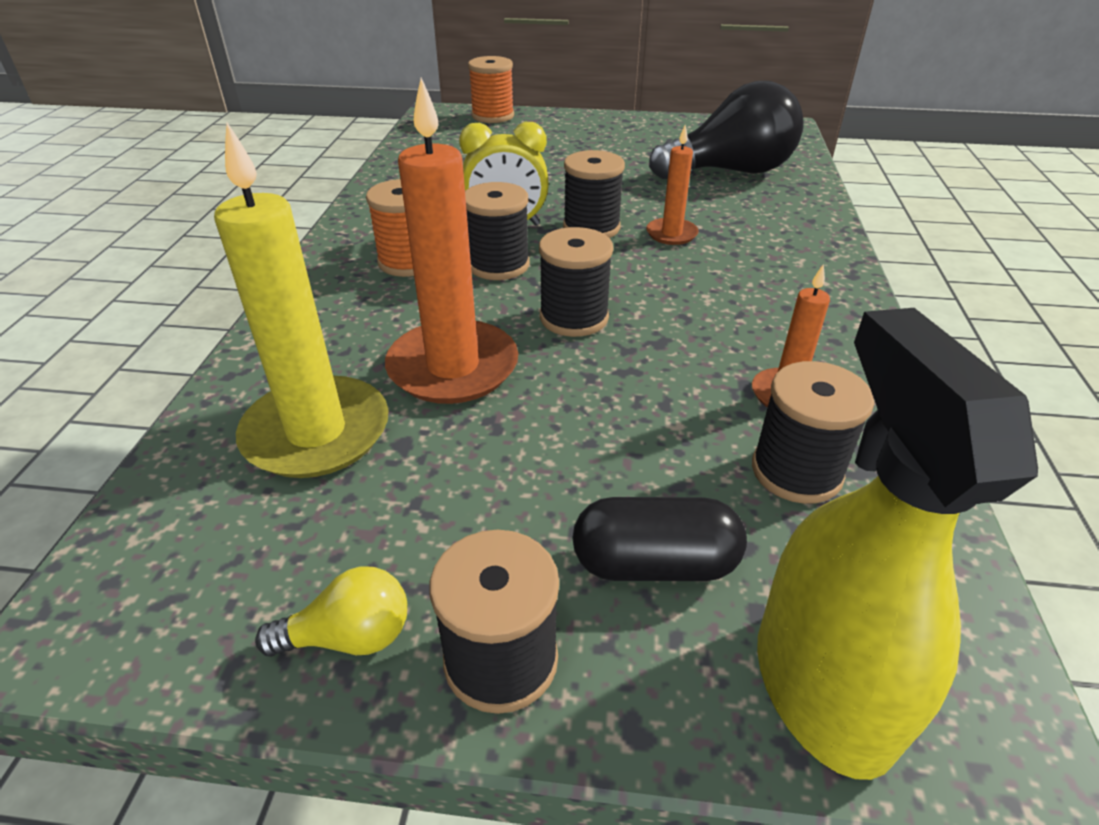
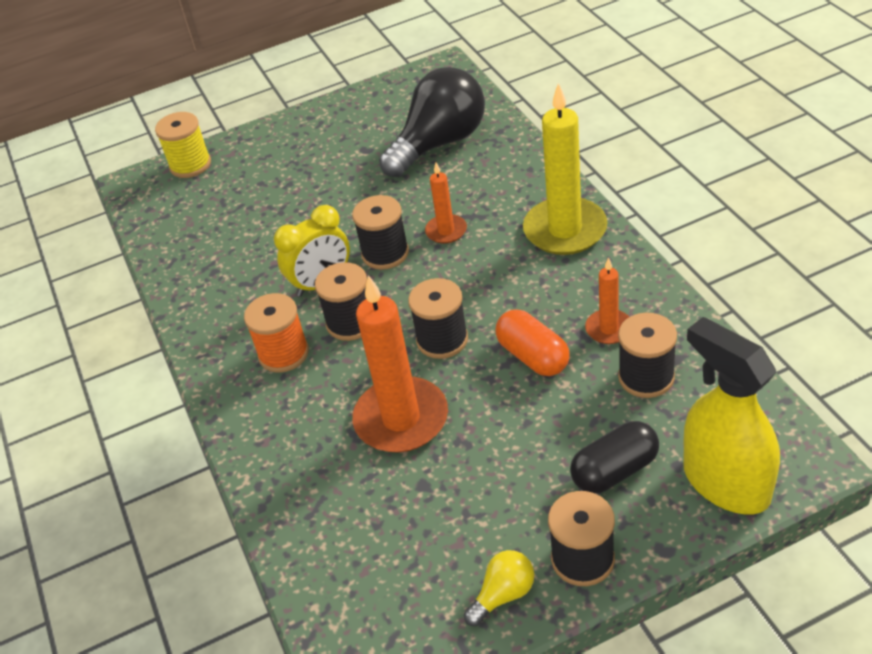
camera: 25 degrees left, 5 degrees up
yellow candle [214,123,389,478] -> yellow candle moved to [523,83,608,255]
orange spool [468,56,514,123] -> yellow spool [155,112,211,178]
none -> orange capsule [495,309,570,376]

